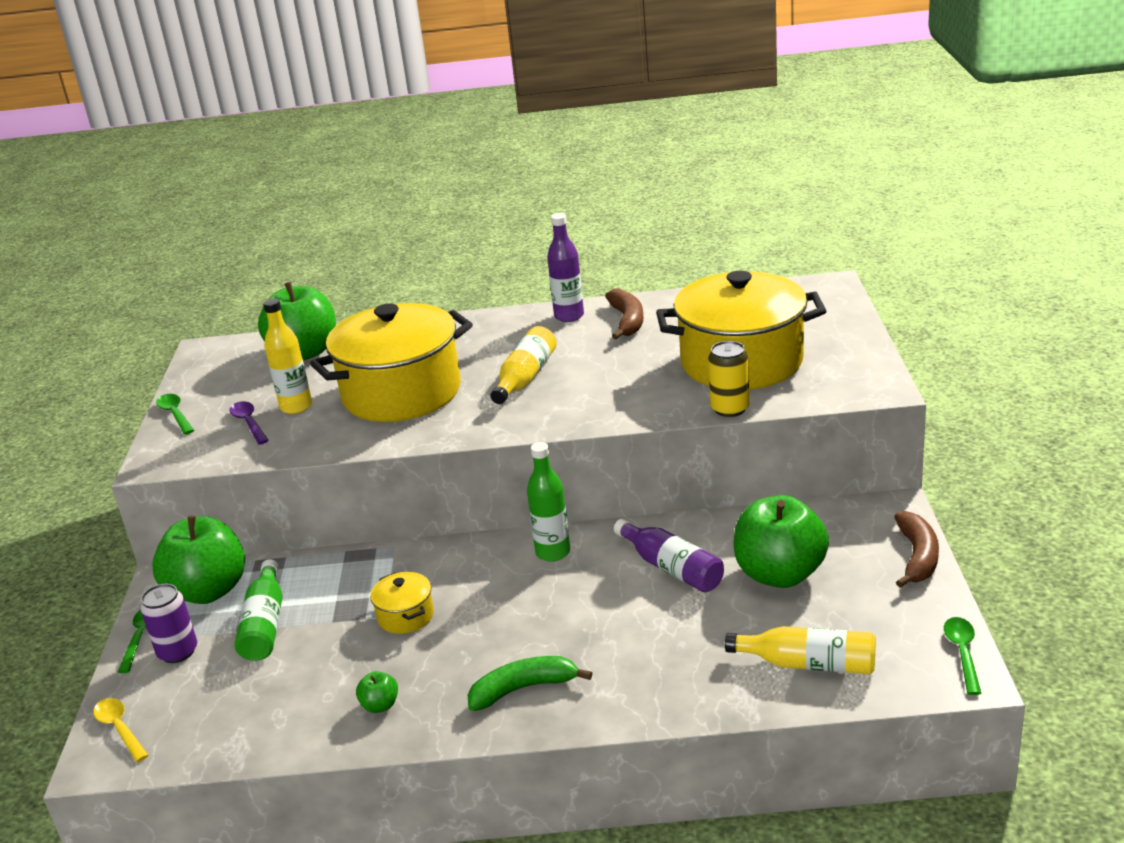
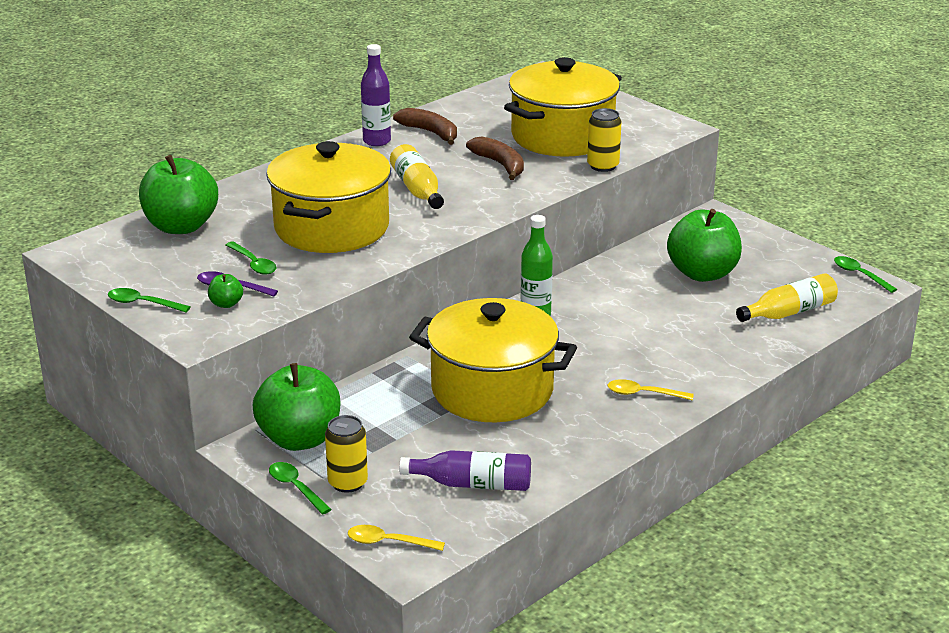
camera: 45 degrees left, 0 degrees up
purple can [140,584,197,663] -> yellow can [325,415,368,493]
green bottle [234,559,283,661] -> none
yellow bottle [263,298,312,414] -> green spoon [226,241,277,275]
green apple [356,671,398,713] -> green apple moved to [208,274,243,308]
yellow pot [370,572,434,634] -> yellow pot [409,298,577,422], size x2.39
green banana [468,656,592,711] -> yellow spoon [608,379,694,401]
purple bottle [614,519,724,593] -> purple bottle moved to [399,450,531,491]
brown banana [894,511,939,588] -> brown banana moved to [466,136,524,180]

